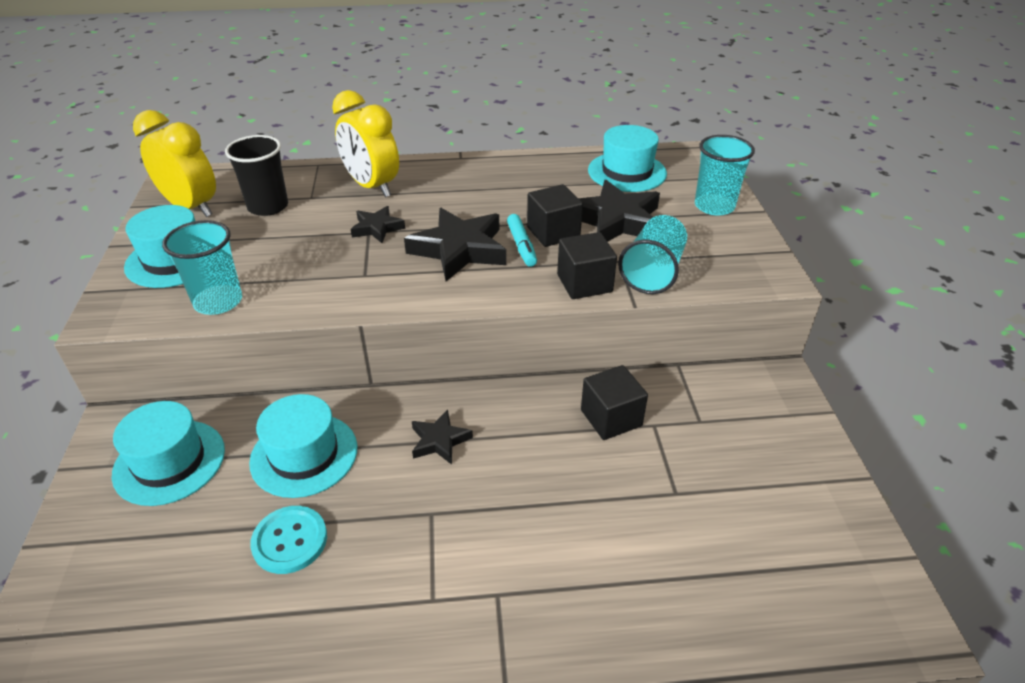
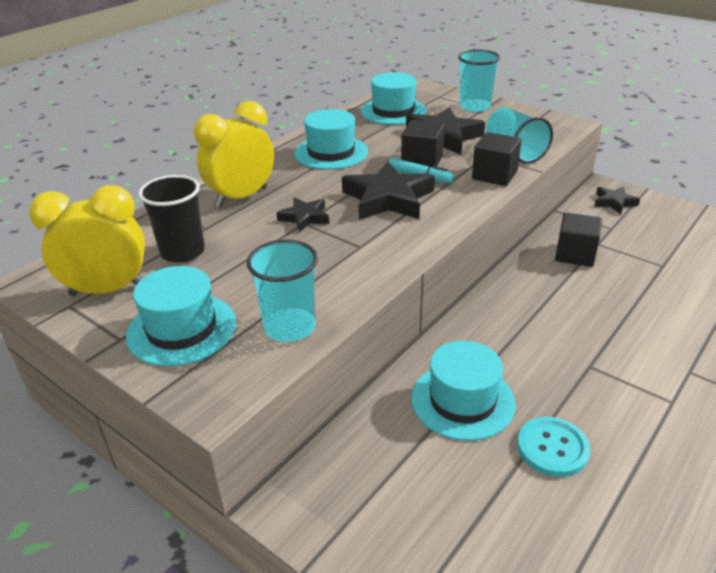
camera: 45 degrees left, 5 degrees down
turquoise hat [112,401,225,506] -> turquoise hat moved to [294,109,368,170]
yellow clock [332,90,399,197] -> yellow clock turned 135 degrees clockwise [194,101,274,208]
black star [412,409,473,465] -> black star moved to [594,186,640,214]

